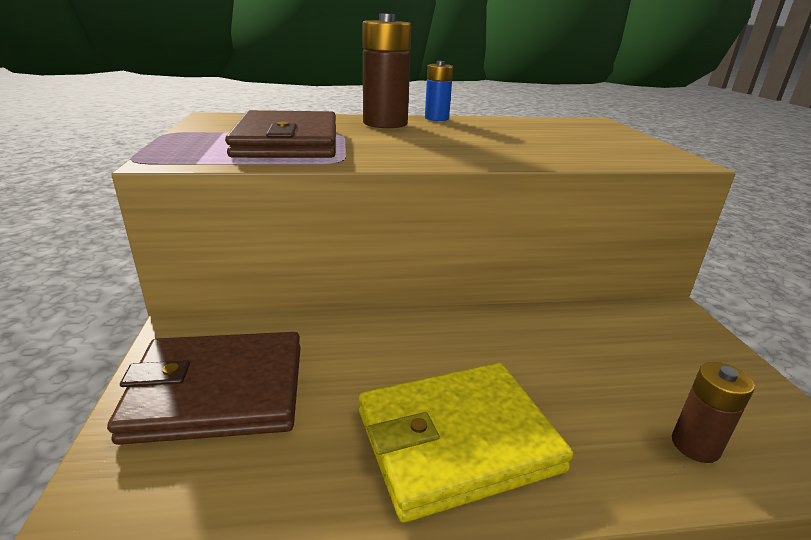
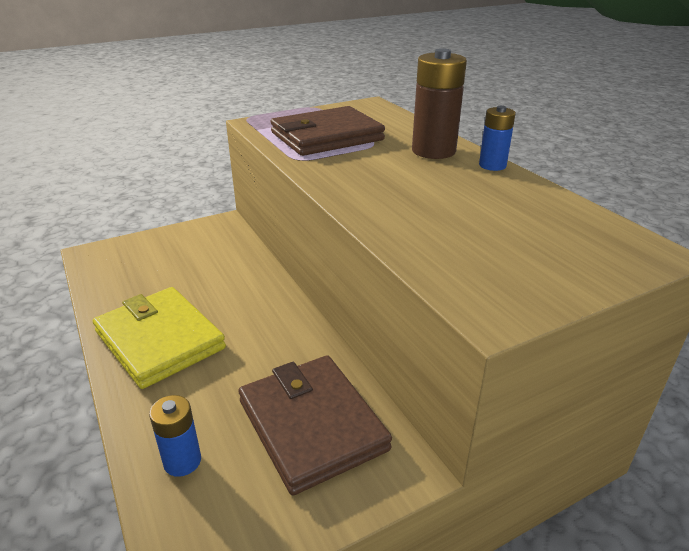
camera: 70 degrees right, 5 degrees up
brown wallet [107,332,301,445] -> brown wallet moved to [238,355,392,495]
brown battery [672,362,755,463] -> blue battery [149,395,201,477]

